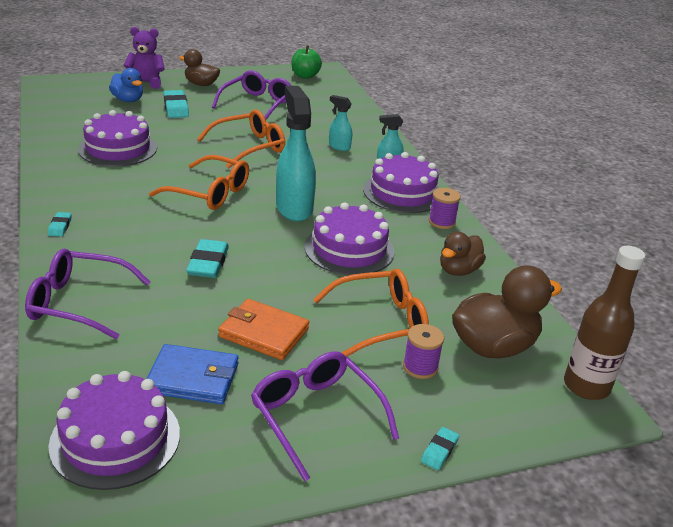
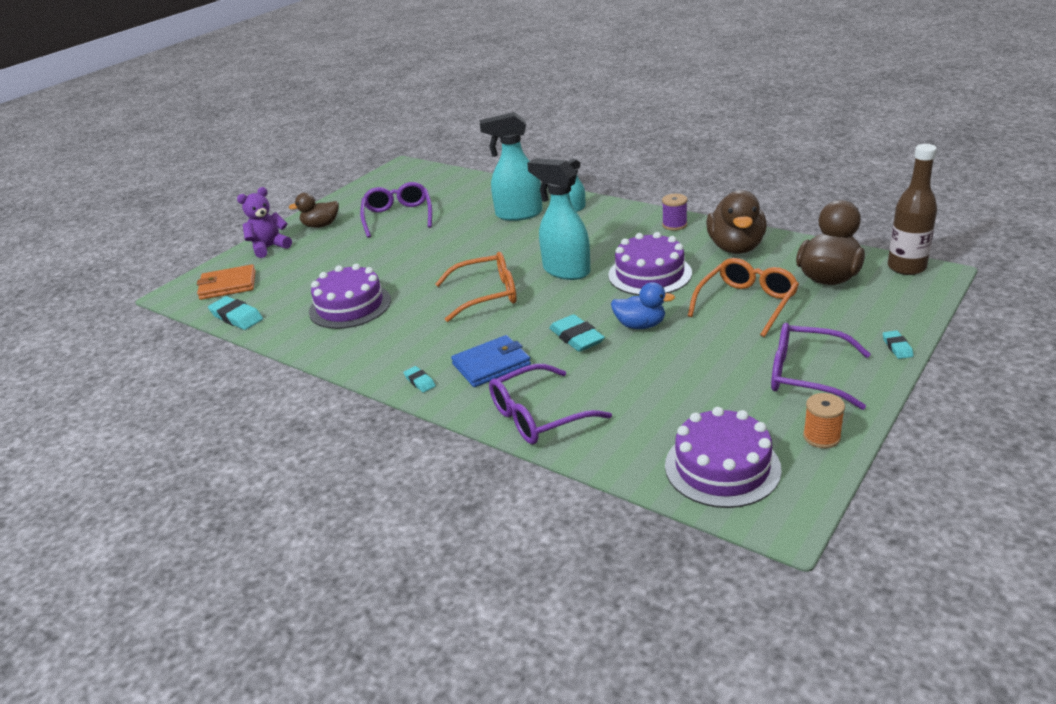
camera: 30 degrees left, 0 degrees up
blue duck [109,68,143,102] -> blue duck moved to [611,282,675,329]
blue wallet [147,344,239,404] -> blue wallet moved to [451,335,531,387]
turquoise eraser [163,90,189,118] -> turquoise eraser moved to [208,296,263,330]
orange glasses [197,109,285,169] -> none
orange wallet [218,299,309,360] -> orange wallet moved to [197,264,256,300]
green apple [291,45,322,79] -> none
turquoise spray bottle [329,95,352,151] -> turquoise spray bottle [480,112,542,221], size x1.99
purple cake [363,152,439,213] -> none
purple spool [403,324,444,379] -> none
brown duck [440,232,486,276] -> brown duck [706,190,767,254], size x1.60
none -> orange spool [803,393,845,448]

